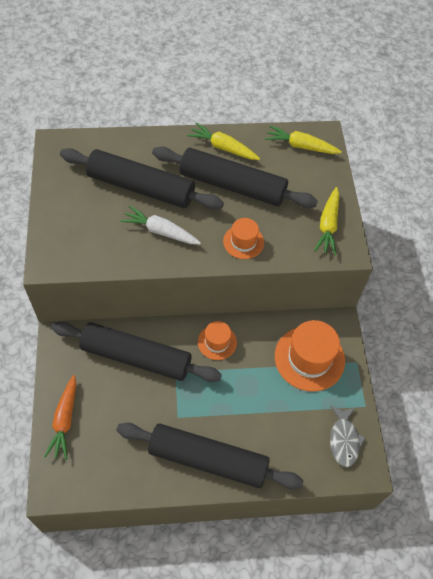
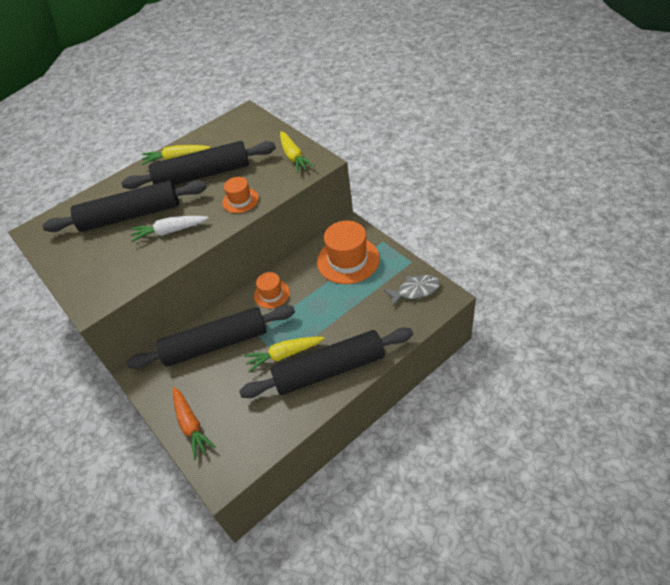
camera: 25 degrees left, 10 degrees down
yellow carrot [265,125,342,154] -> yellow carrot moved to [244,337,325,372]
grey fish [330,406,366,467] -> grey fish turned 75 degrees counterclockwise [384,275,440,307]

